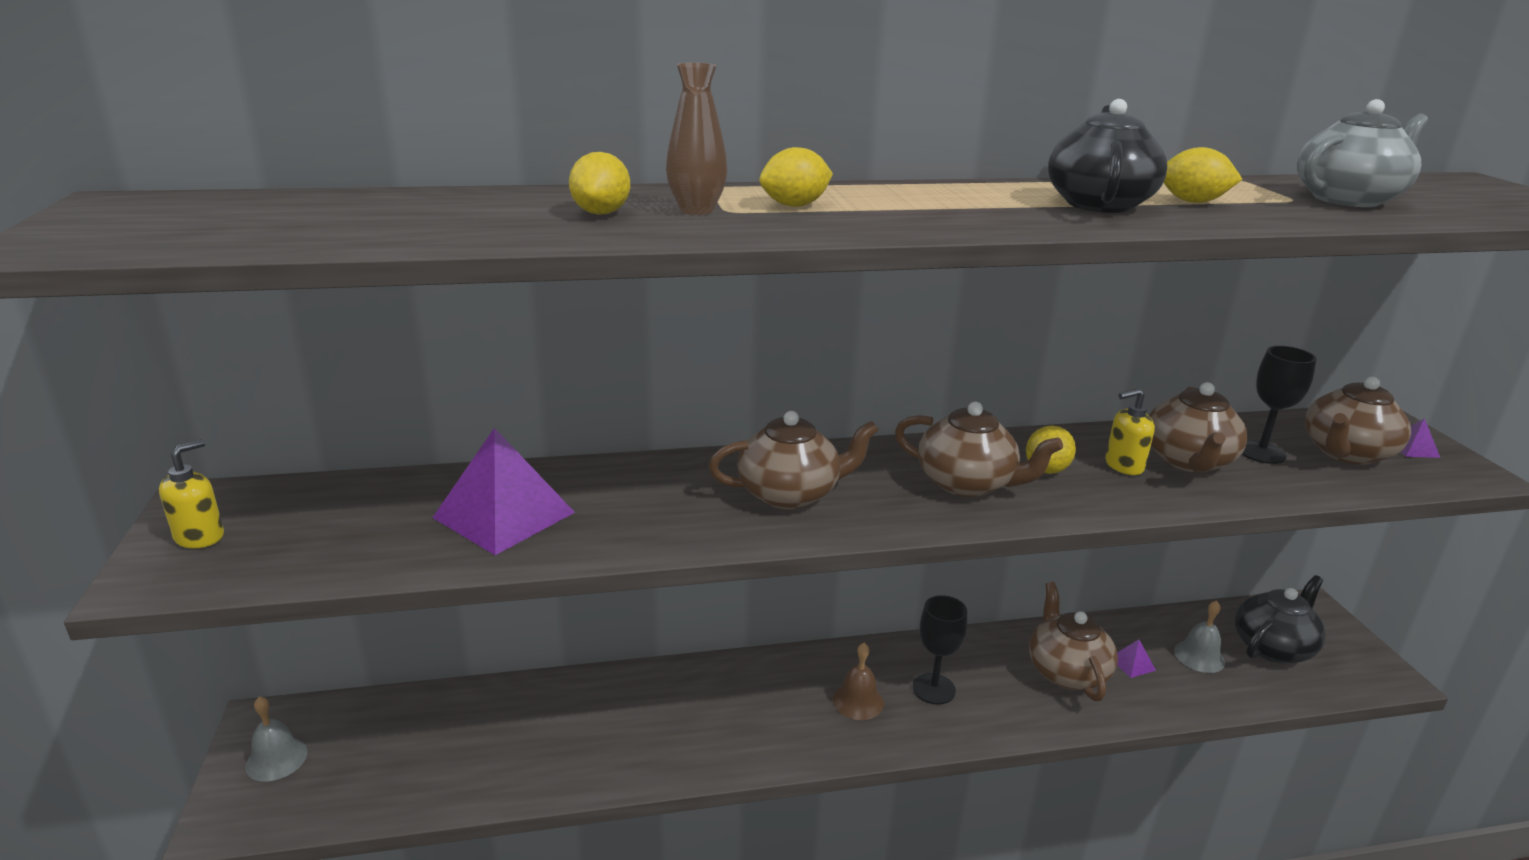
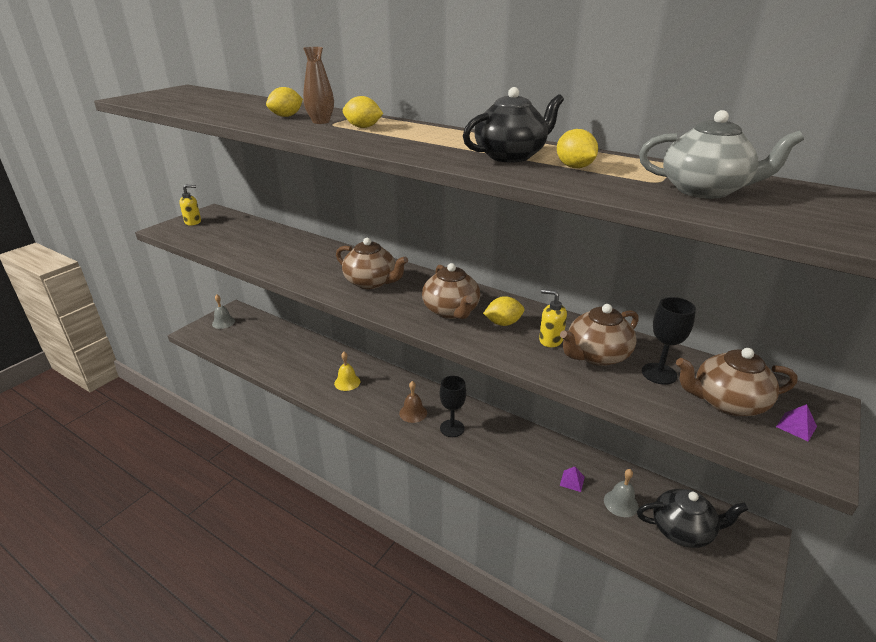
camera: 45 degrees right, 5 degrees up
purple pyramid [432,428,575,555] -> none
brown teapot [1029,582,1118,701] -> none
none -> yellow bell [334,352,361,391]

